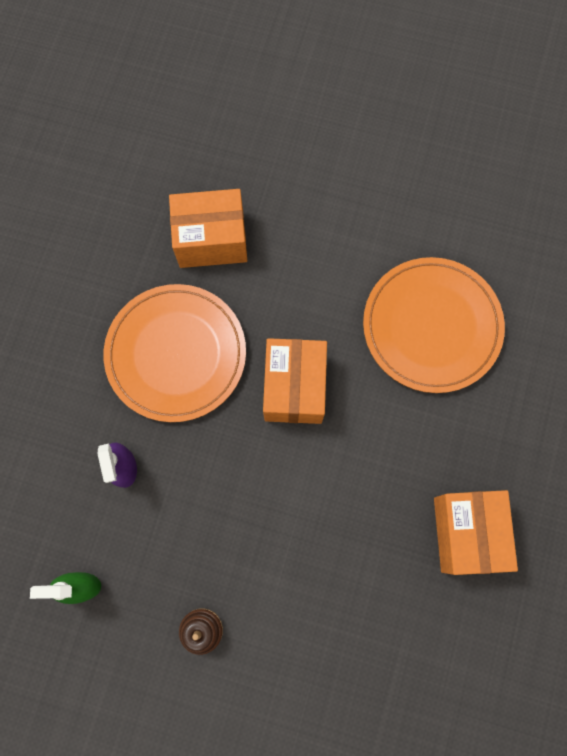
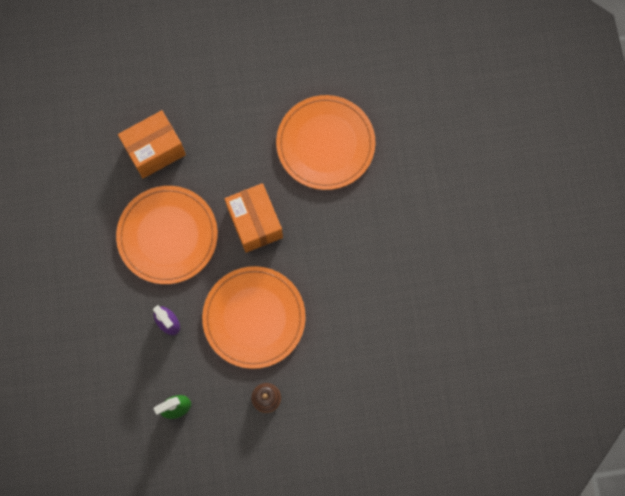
camera: 25 degrees left, 0 degrees up
orange box [434,490,518,575] -> none
none -> orange plate [202,266,306,369]

